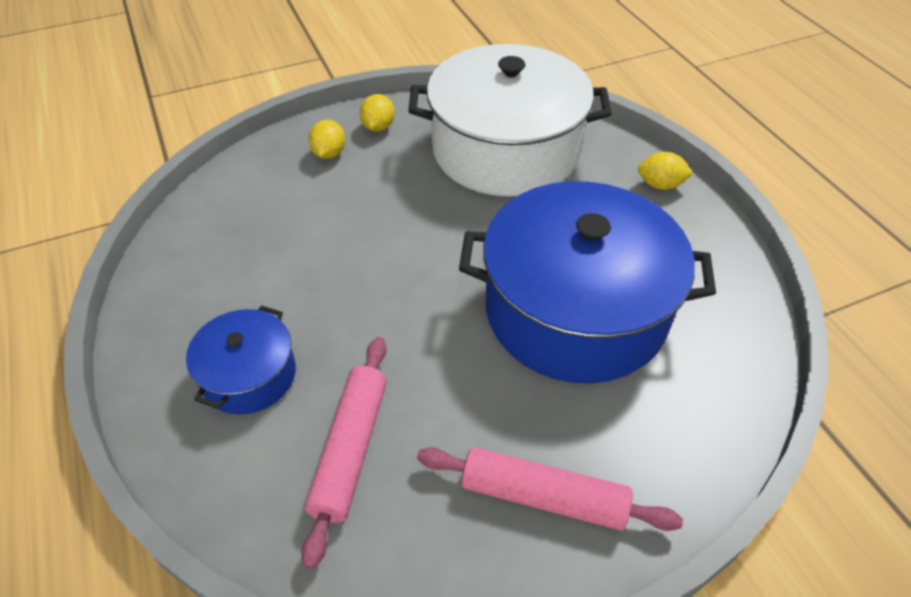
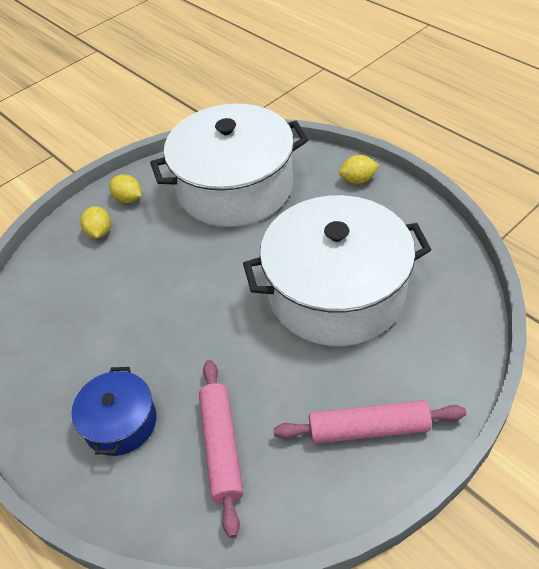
camera: 15 degrees left, 0 degrees up
yellow lemon [360,94,395,132] -> yellow lemon turned 45 degrees counterclockwise [109,174,141,203]
blue pot [459,181,716,383] -> white pot [243,195,432,346]

